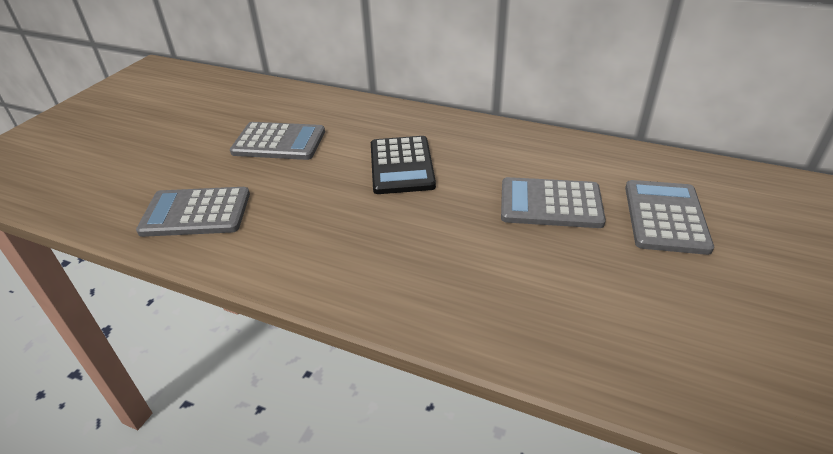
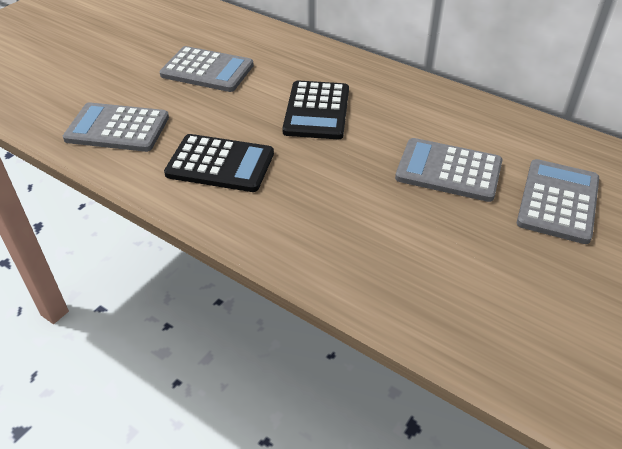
camera: 10 degrees right, 5 degrees up
none -> black calculator [164,134,274,192]

